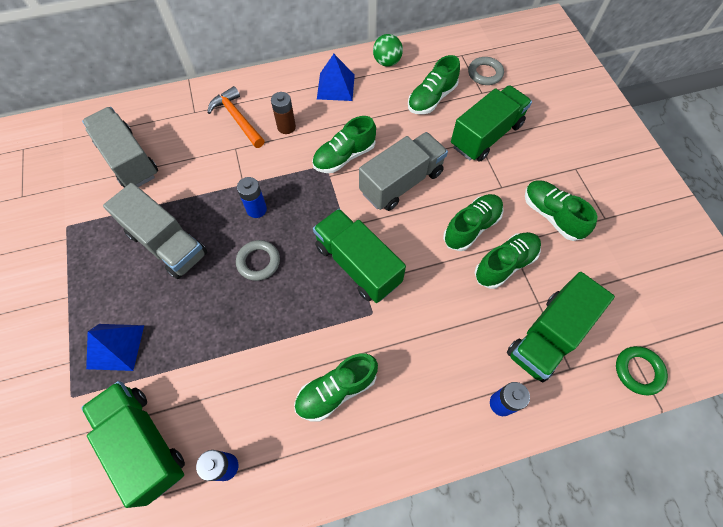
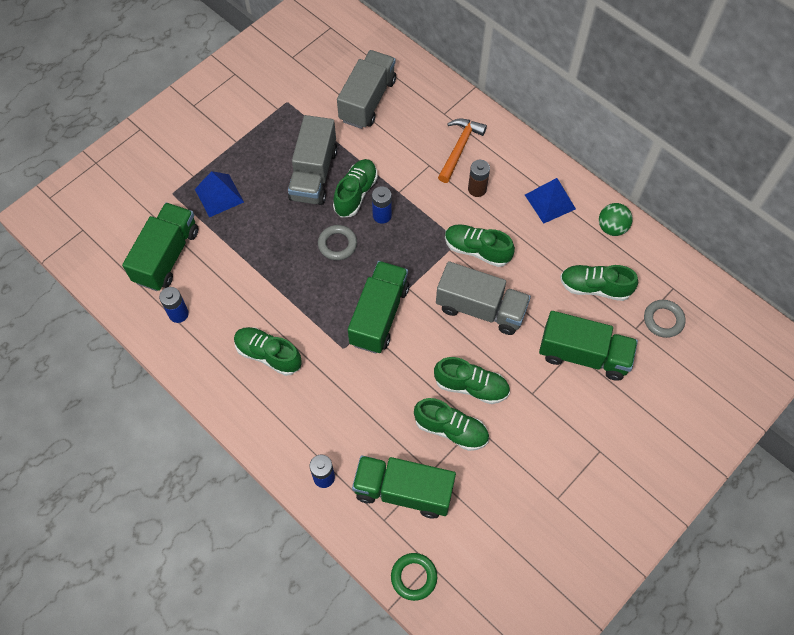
camera: 60 degrees right, 0 degrees up
green shoe [525,180,597,241] -> green shoe moved to [333,159,378,217]

